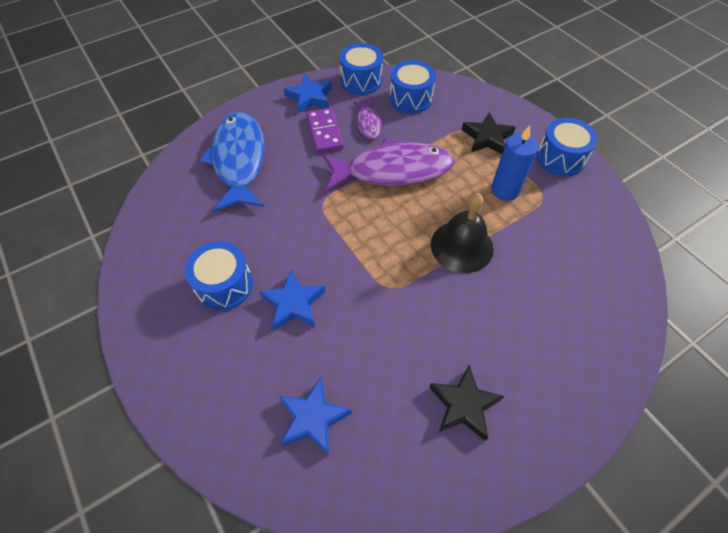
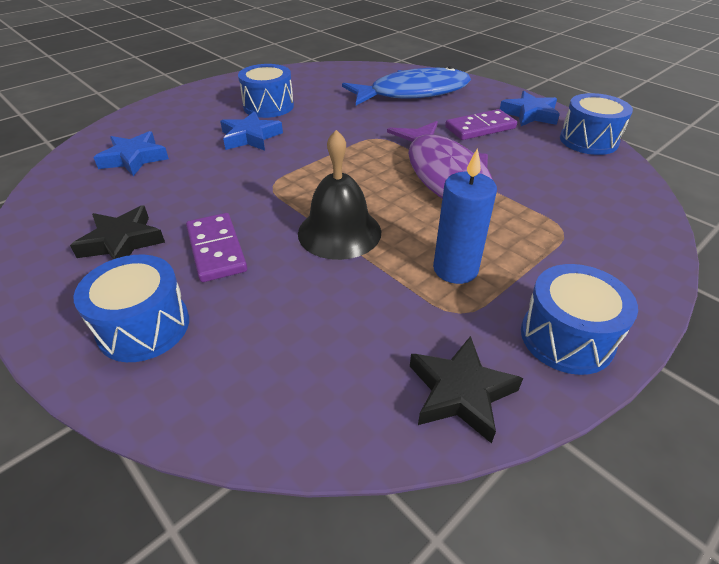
camera: 80 degrees right, 15 degrees down
purple fish [354,100,384,139] -> none
blue drum [389,60,436,114] -> blue drum moved to [73,255,189,362]
black star [462,112,516,154] -> black star moved to [410,336,523,443]
none -> purple domino [186,213,247,282]

